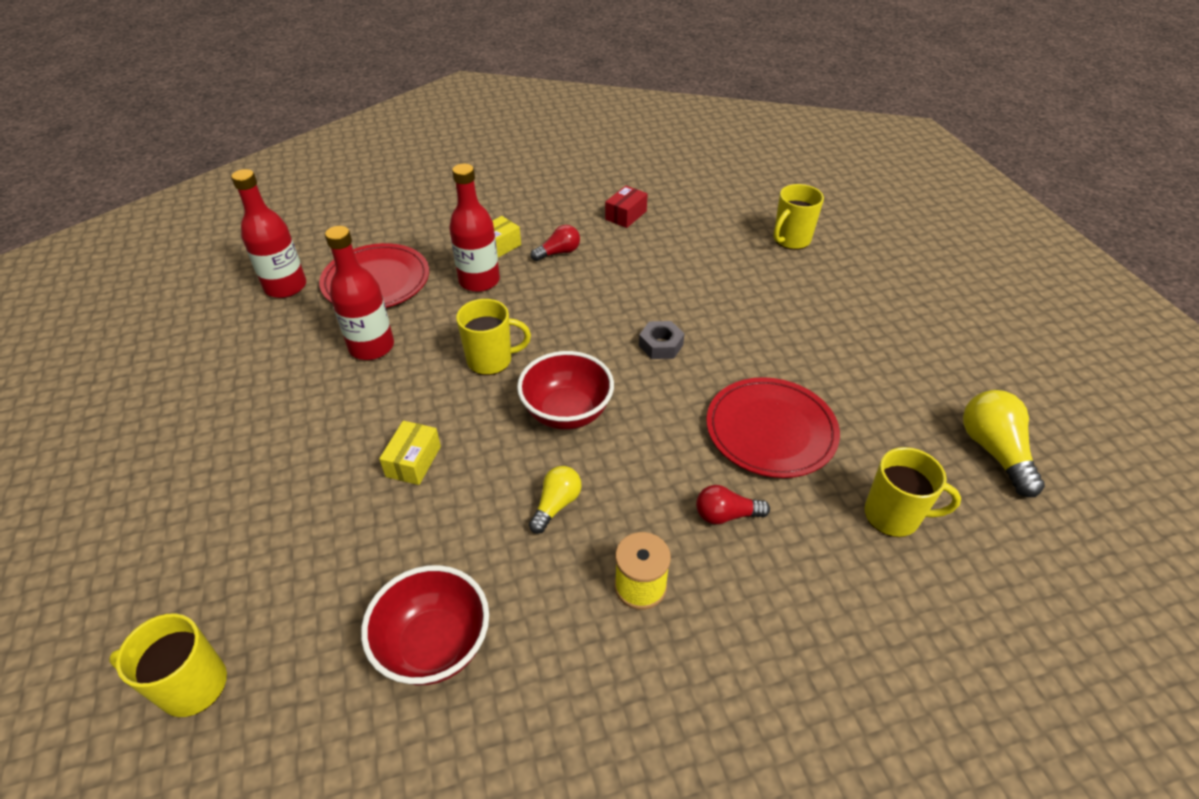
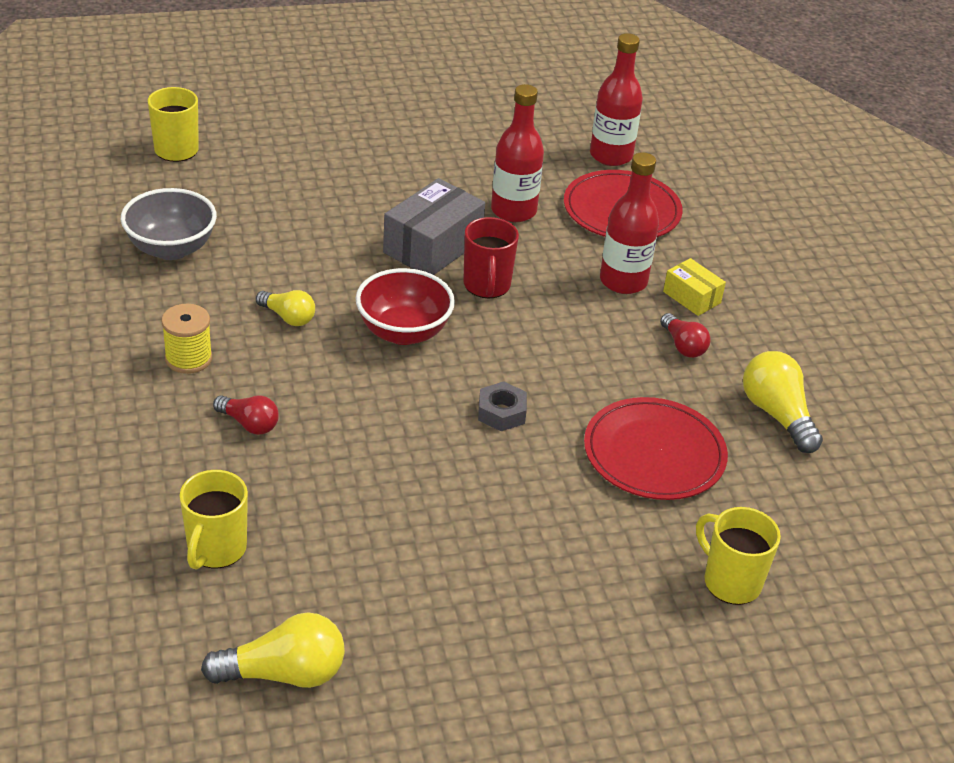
camera: 90 degrees right, 5 degrees down
red bowl [361,565,489,685] -> grey bowl [121,188,217,260]
yellow box [379,421,441,485] -> none
yellow mug [456,299,531,375] -> red mug [463,217,519,298]
red box [605,186,648,228] -> yellow light bulb [743,351,823,453]
red light bulb [696,485,770,525] -> red light bulb turned 120 degrees clockwise [213,396,279,435]
red plate [707,377,840,478] -> red plate moved to [584,397,728,500]
none -> grey box [383,178,485,275]

